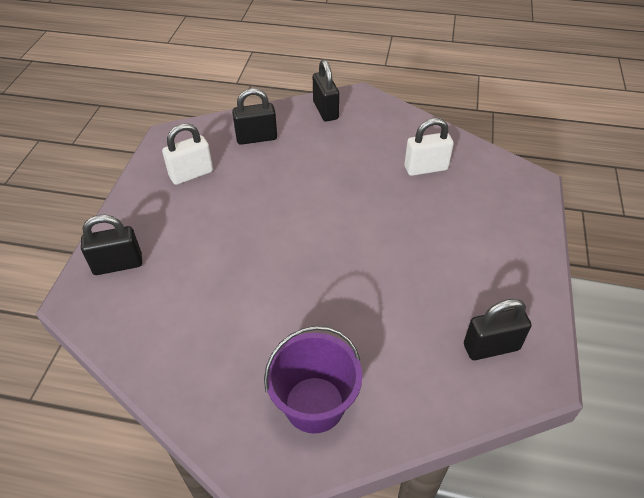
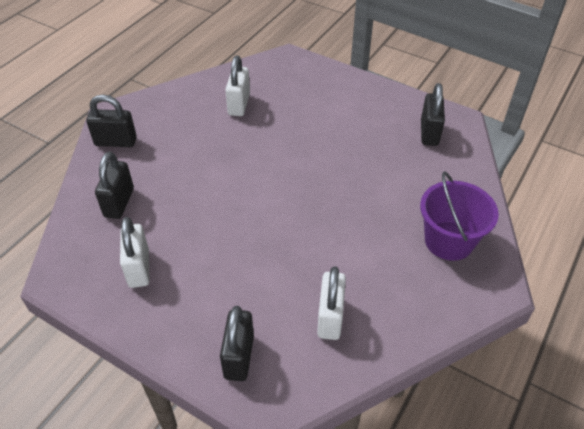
camera: 70 degrees left, 0 degrees up
none -> white padlock [317,266,346,340]

